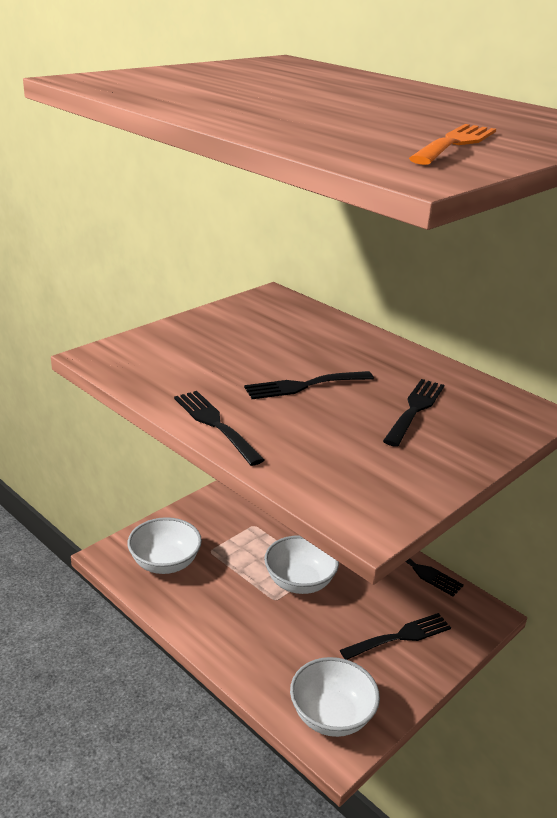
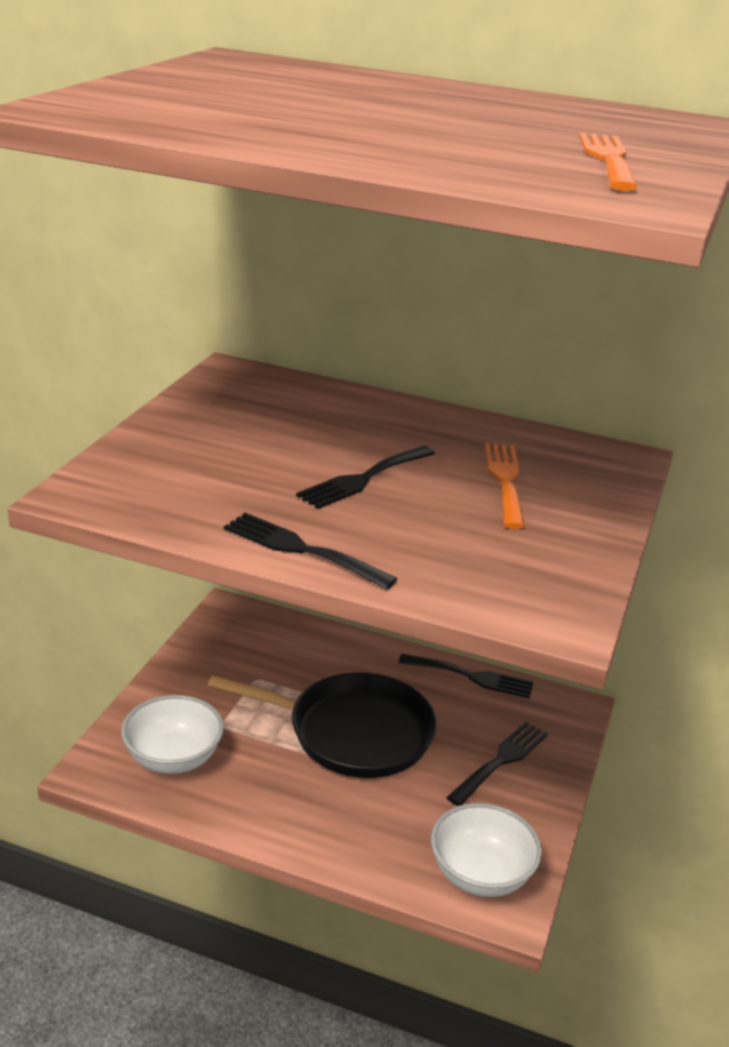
camera: 25 degrees left, 0 degrees up
white bowl [264,535,339,594] -> black pan [207,672,437,778]
black fork [383,379,444,447] -> orange fork [485,443,525,529]

